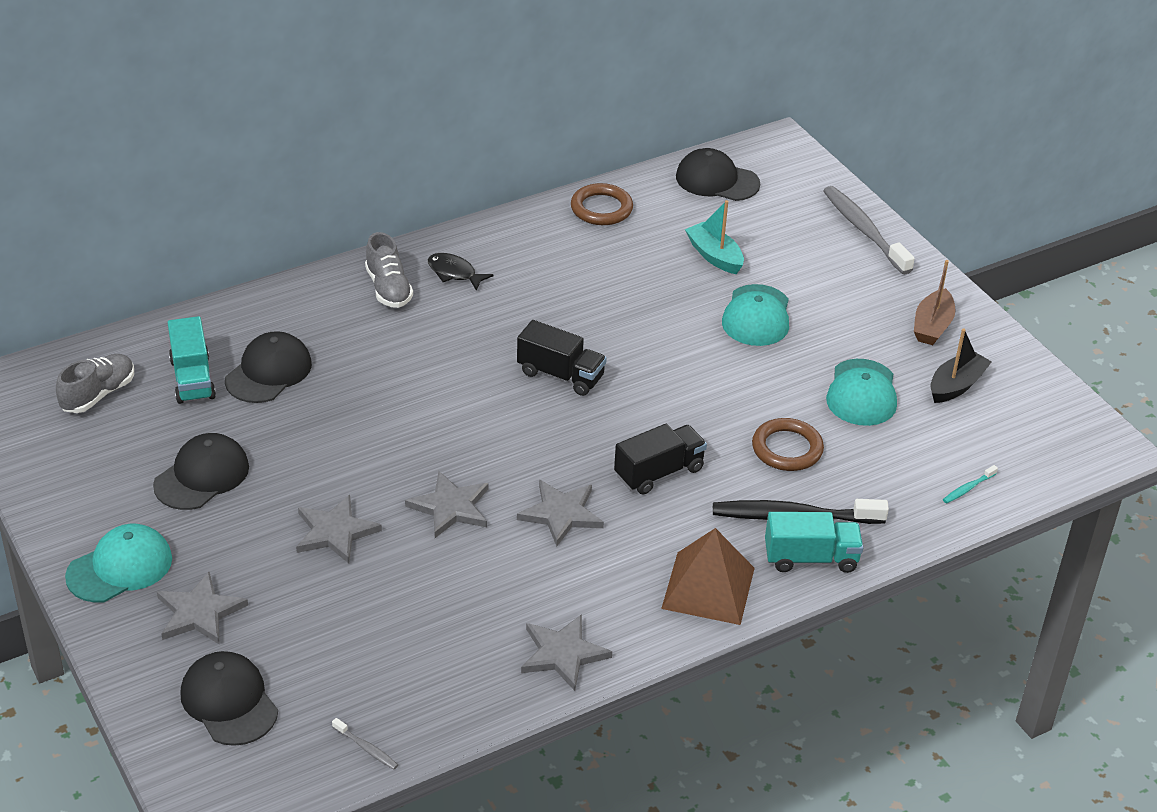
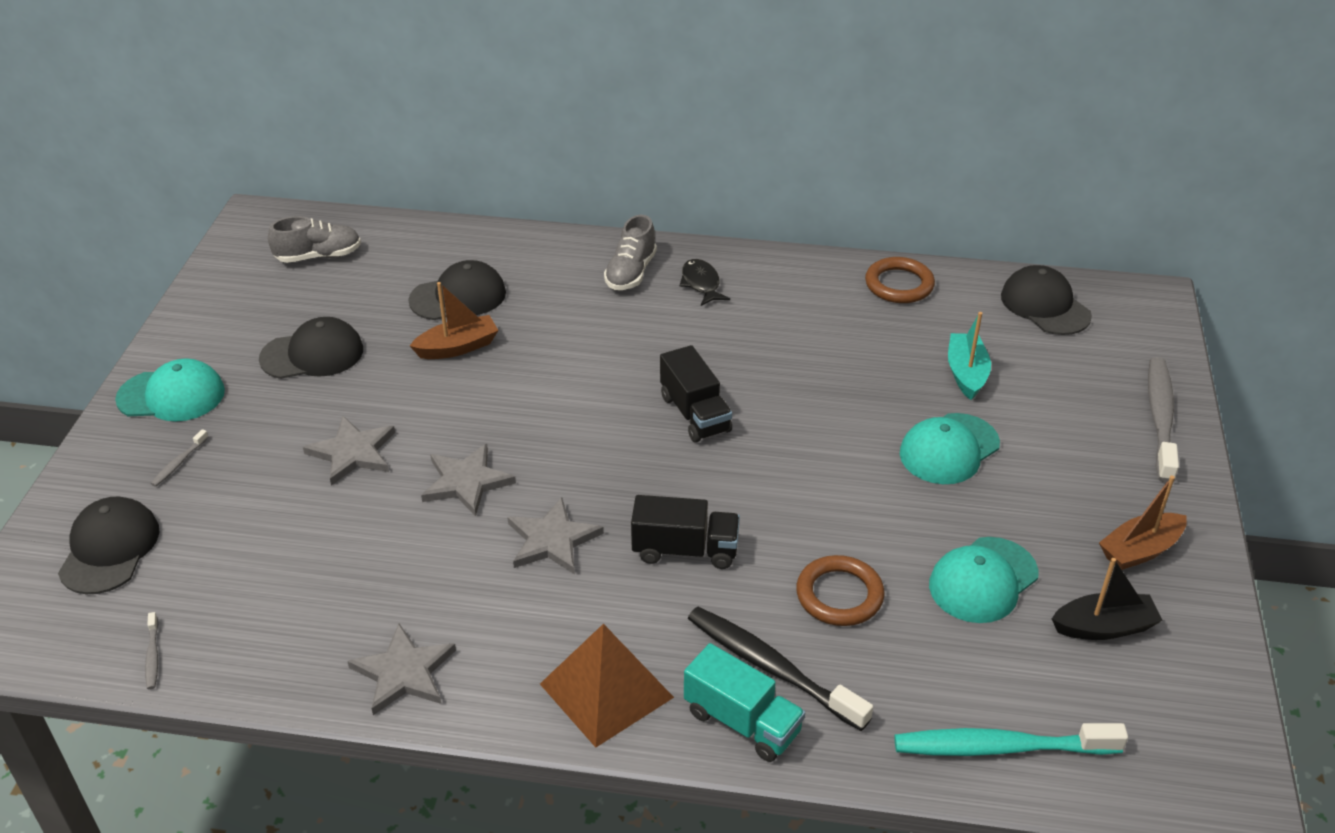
camera: 40 degrees right, 0 degrees up
grey star [157,572,248,645] -> grey toothbrush [151,429,208,487]
turquoise truck [167,316,216,404] -> none
turquoise toothbrush [943,465,998,503] -> turquoise toothbrush [894,723,1128,756], size x2.35
none -> brown boat [410,282,499,359]

